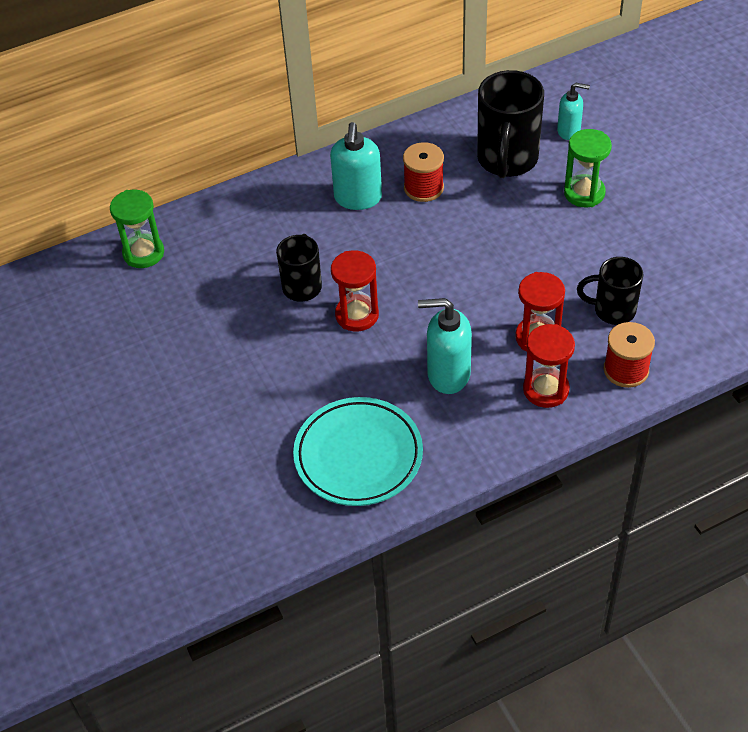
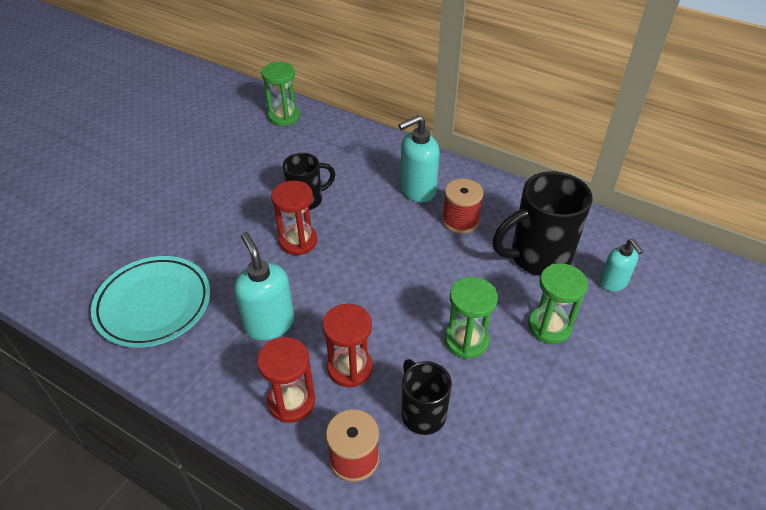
camera: 55 degrees right, 5 degrees down
none -> green hourglass [445,277,498,359]

